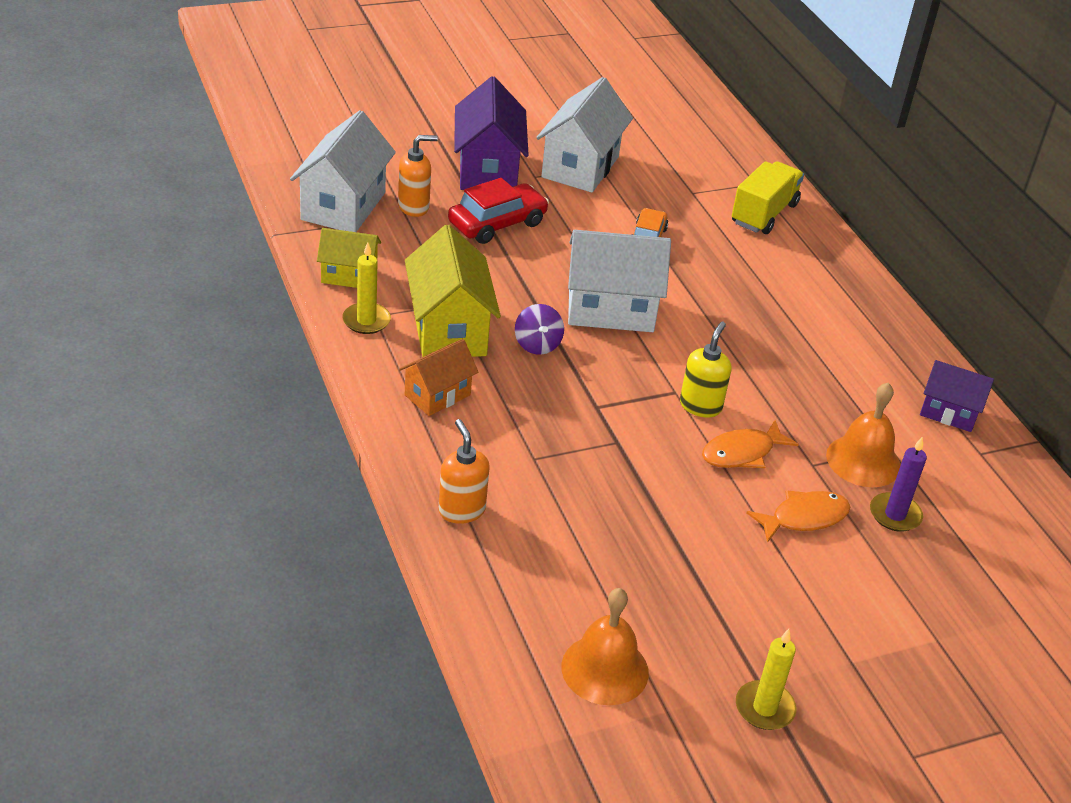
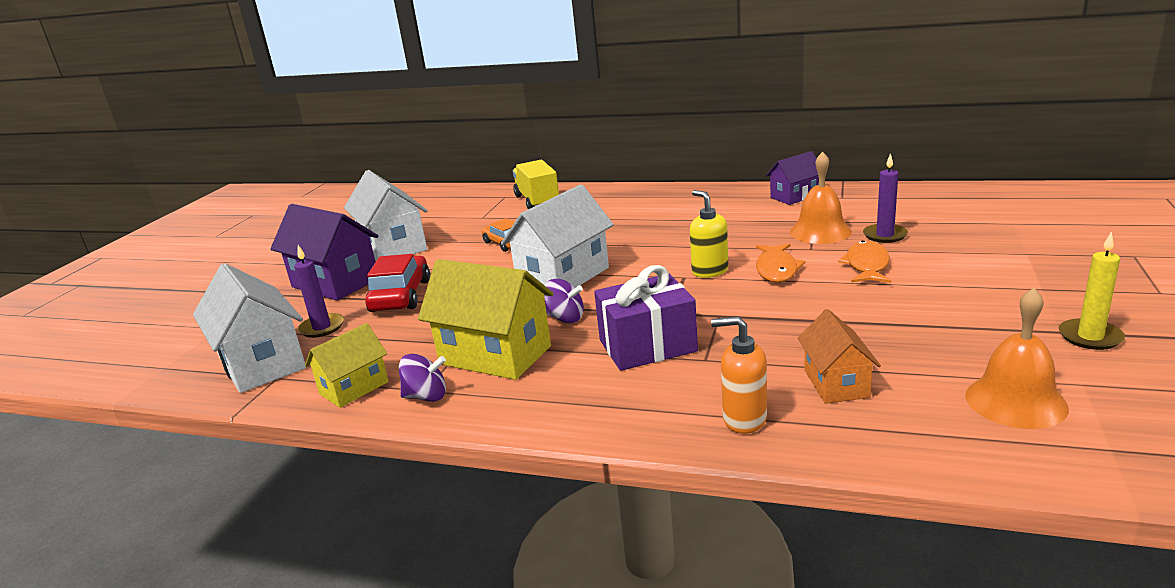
camera: 45 degrees left, 15 degrees down
yellow candle [342,242,391,334] -> purple spinning top [399,354,446,402]
orange soap dispenser [398,135,438,217] -> purple candle [294,245,344,338]
orange house [400,339,478,416] -> orange house moved to [798,309,881,404]
none -> purple gift [594,265,698,371]

